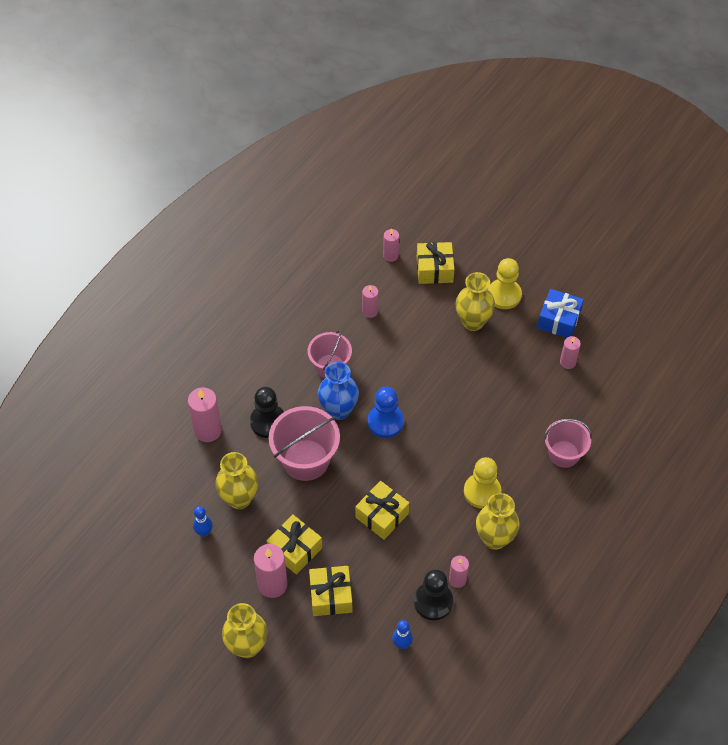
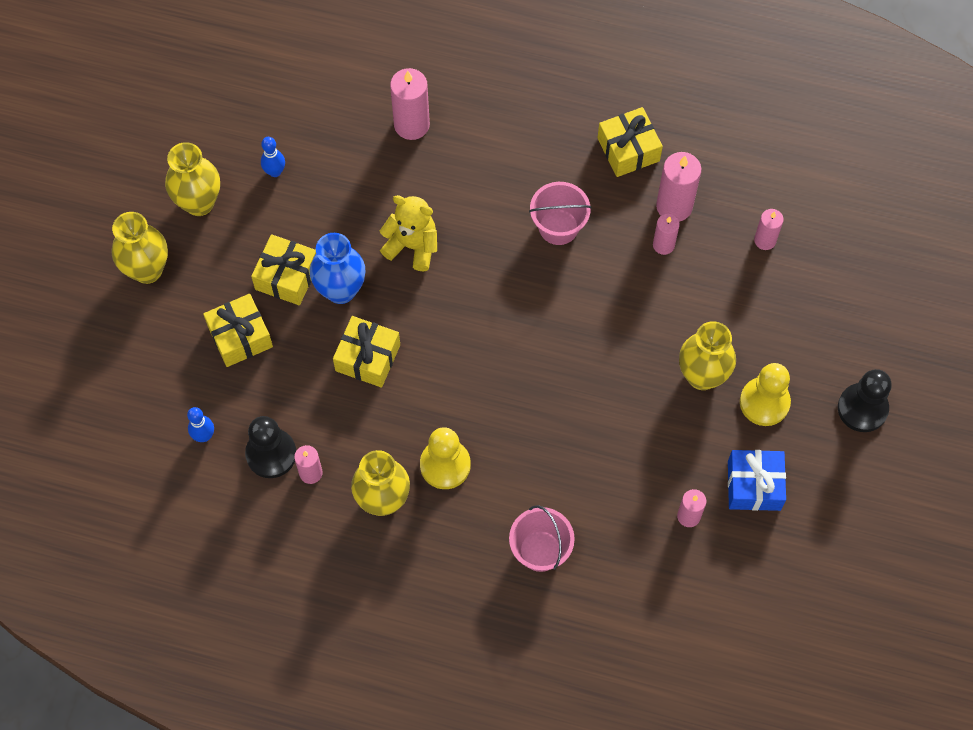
camera: 70 degrees right, 10 degrees up
yellow vase [215,452,258,509] -> yellow vase moved to [165,142,220,216]
black pawn [250,387,284,438] -> black pawn moved to [838,369,892,432]
pink candle [254,544,288,598] -> pink candle moved to [656,152,701,222]
pink bucket [269,406,340,481] -> yellow teddy bear [380,195,437,272]
blue vase [318,362,359,420] -> blue vase moved to [309,233,365,304]
blue pawn [368,387,404,438] -> none
yellow gift [417,242,455,284] -> yellow gift moved to [598,107,663,177]

